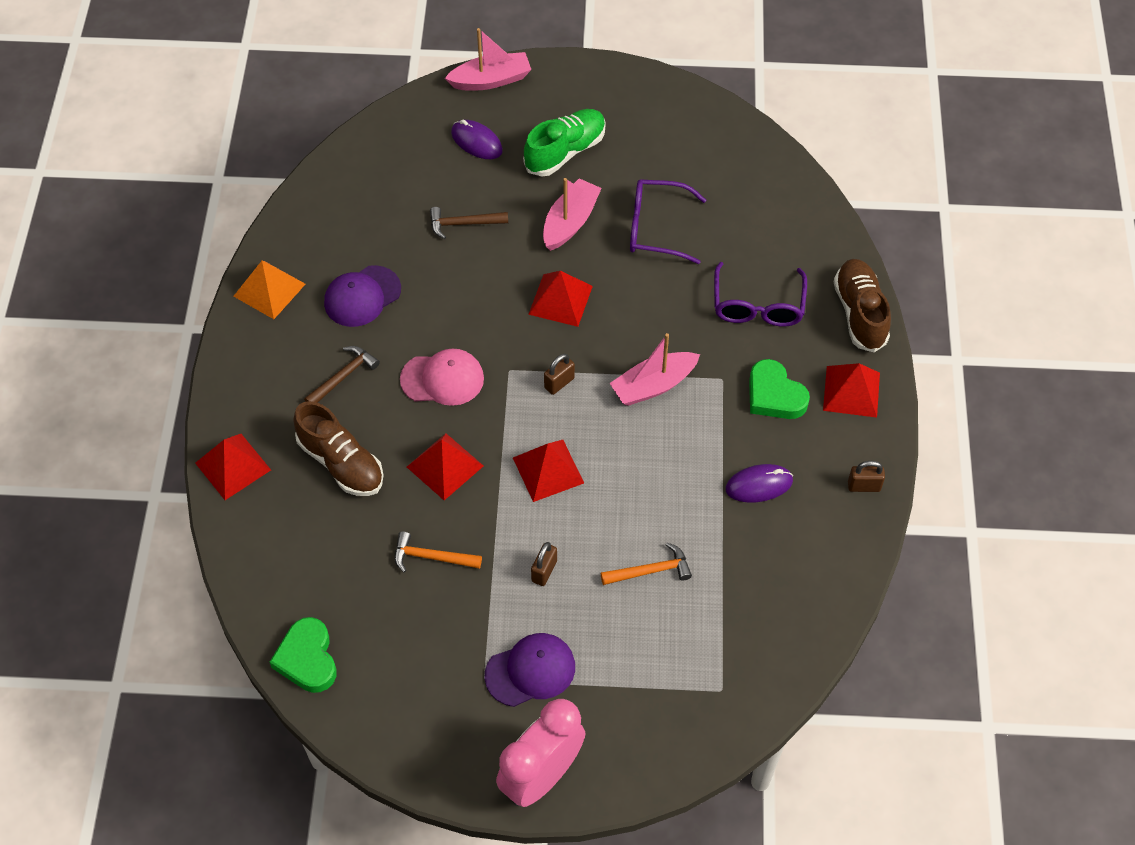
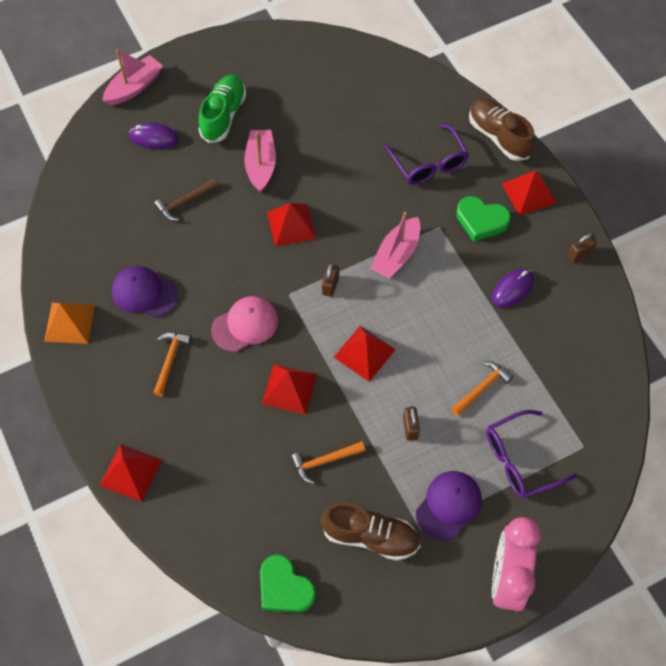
camera: 30 degrees left, 5 degrees up
brown shoe [293,401,384,496] -> brown shoe moved to [321,503,420,561]
brown hammer [304,346,380,403] -> orange hammer [153,332,192,396]
purple cap [324,265,401,327] -> purple cap turned 90 degrees clockwise [112,266,178,317]
purple glasses [630,179,706,264] -> purple glasses moved to [486,410,577,498]

